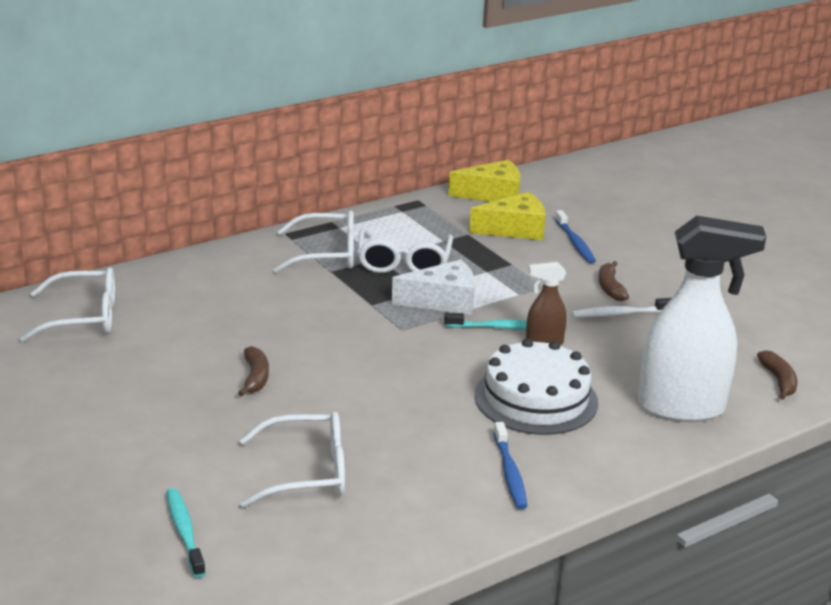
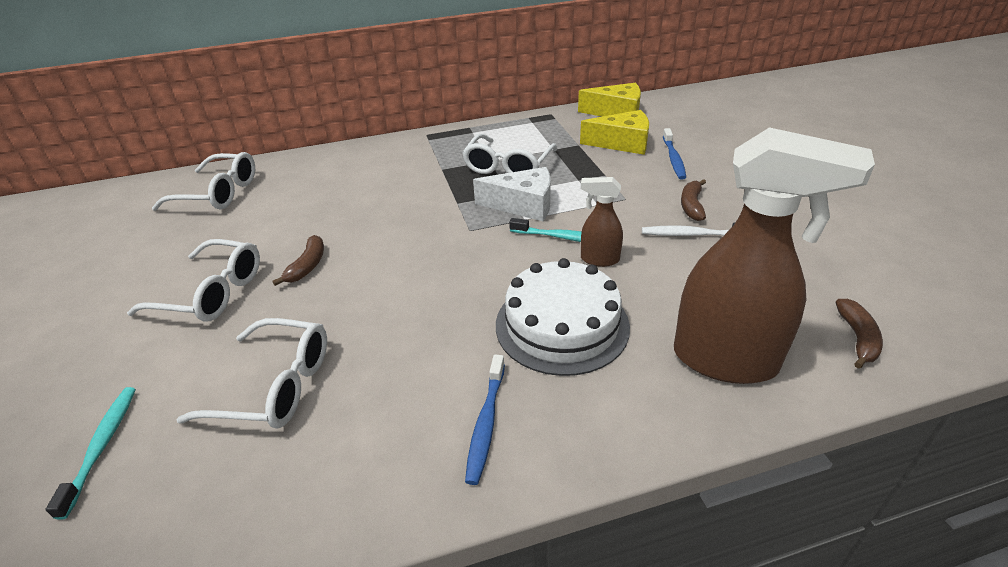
camera: 20 degrees right, 10 degrees up
white glasses [273,210,354,273] -> white glasses moved to [127,239,260,322]
white spray bottle [638,216,766,422] -> brown spray bottle [674,127,875,384]

